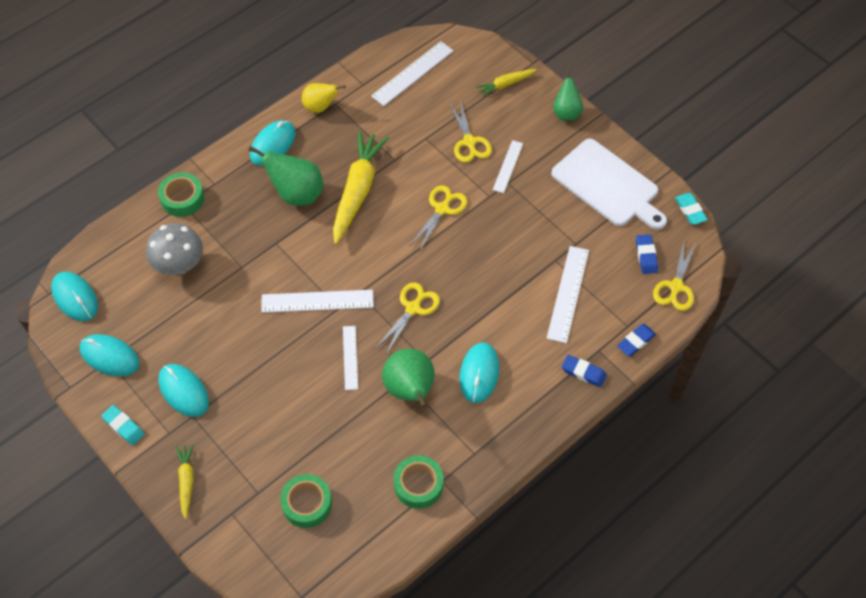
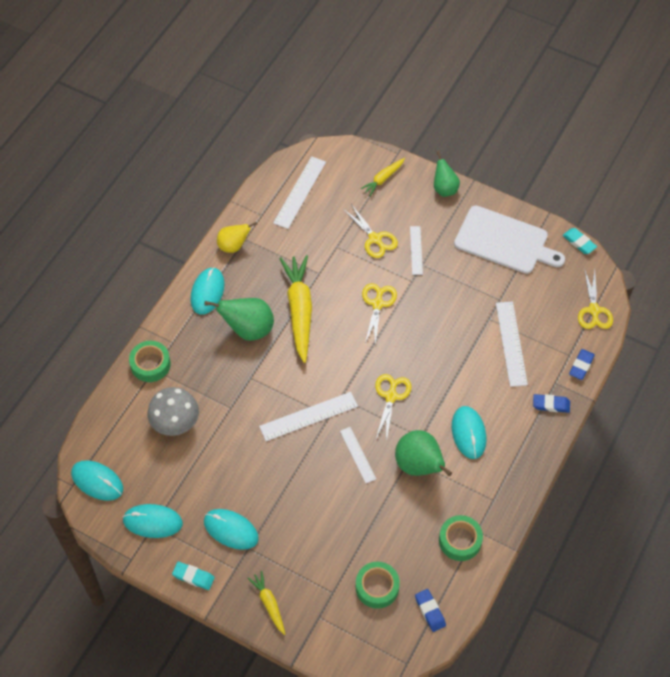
camera: 20 degrees left, 0 degrees up
blue eraser [636,234,658,274] -> blue eraser moved to [415,589,446,632]

